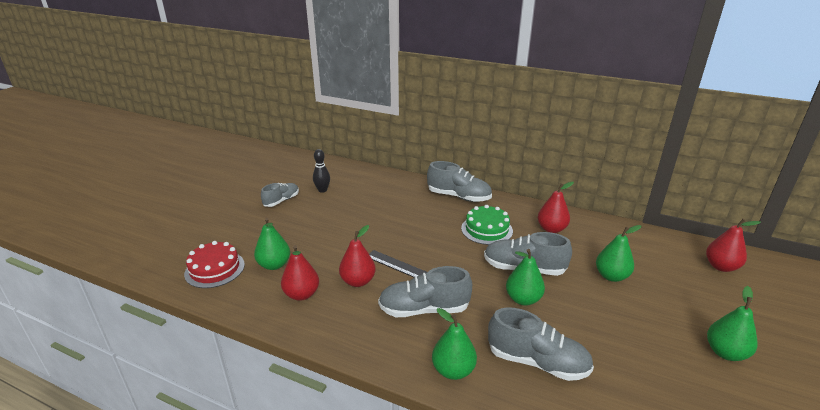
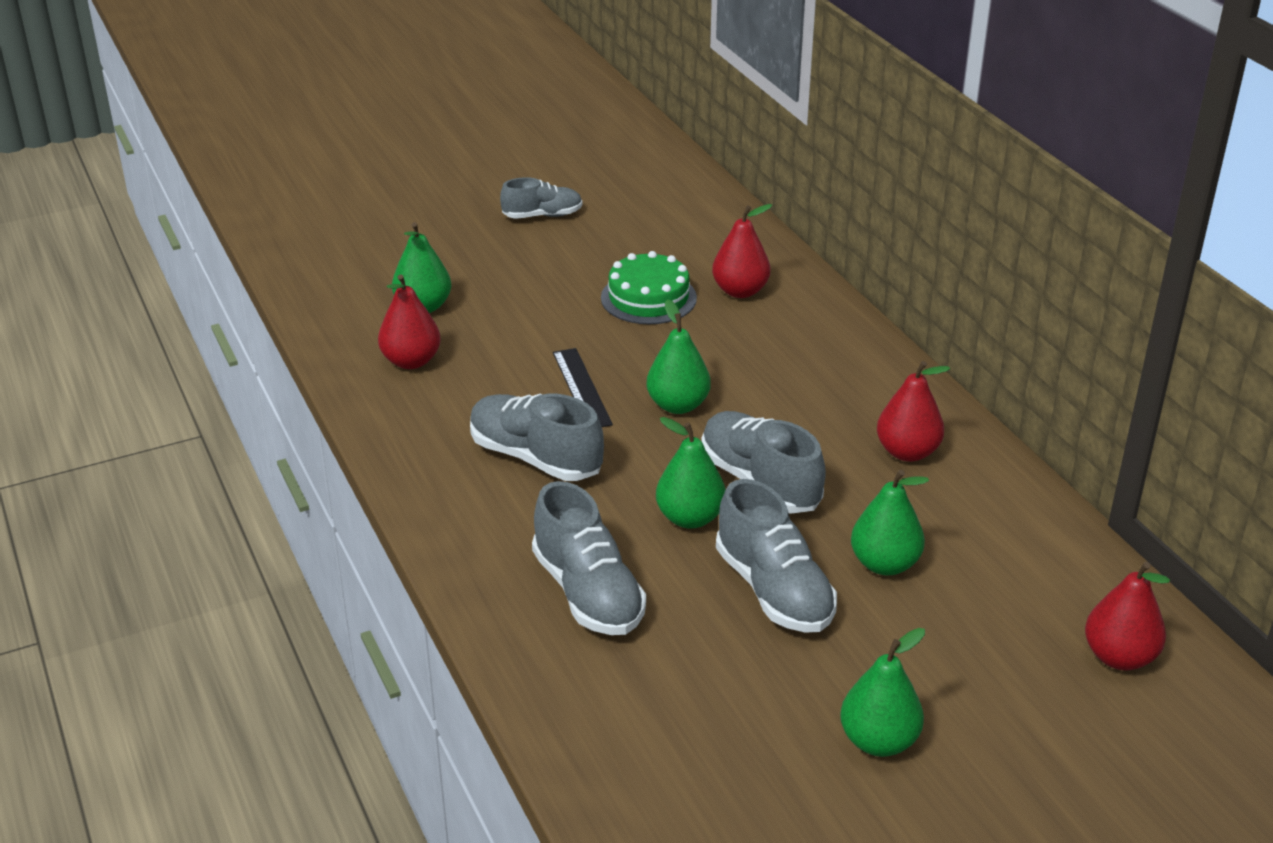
camera: 40 degrees right, 5 degrees up
red cake [184,241,245,288] -> none
black bowling pin [313,149,330,193] -> none
red pear [339,225,376,287] -> red pear moved to [712,204,772,298]
grey shoe [427,161,492,202] -> grey shoe moved to [716,479,837,633]
green pear [432,308,477,380] -> green pear moved to [646,299,711,414]
green cake [461,205,513,245] -> green cake moved to [601,251,697,324]

